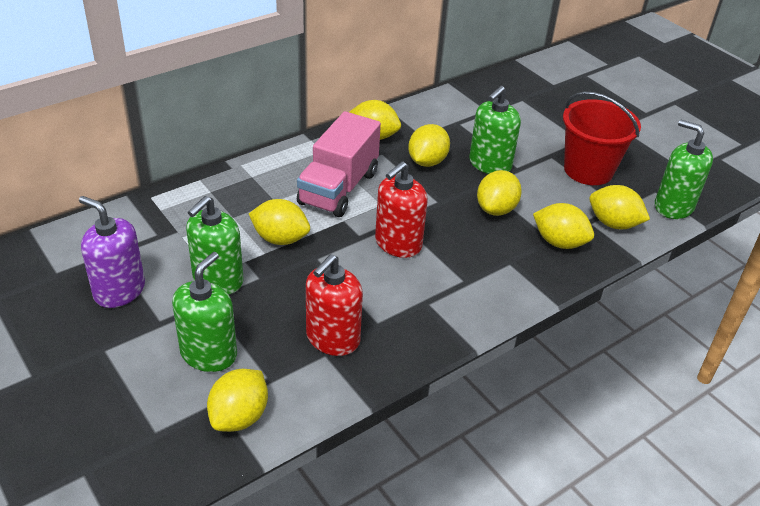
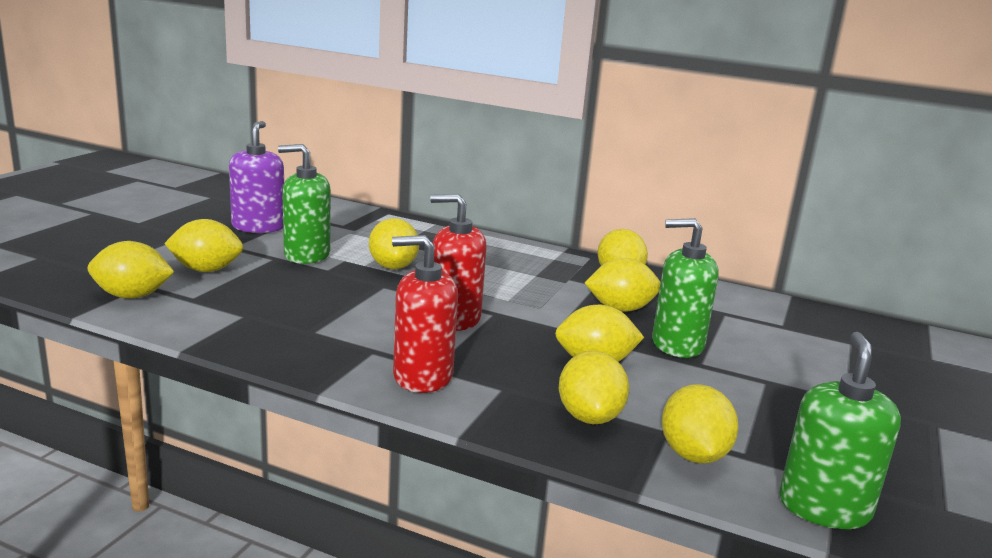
camera: 60 degrees right, 20 degrees down
green soap dispenser [172,252,237,372] -> yellow lemon [164,219,243,272]
pink truck [297,111,381,217] -> none
red soap dispenser [306,254,363,356] -> red soap dispenser moved to [392,235,458,393]
red bucket [563,91,641,185] -> none

